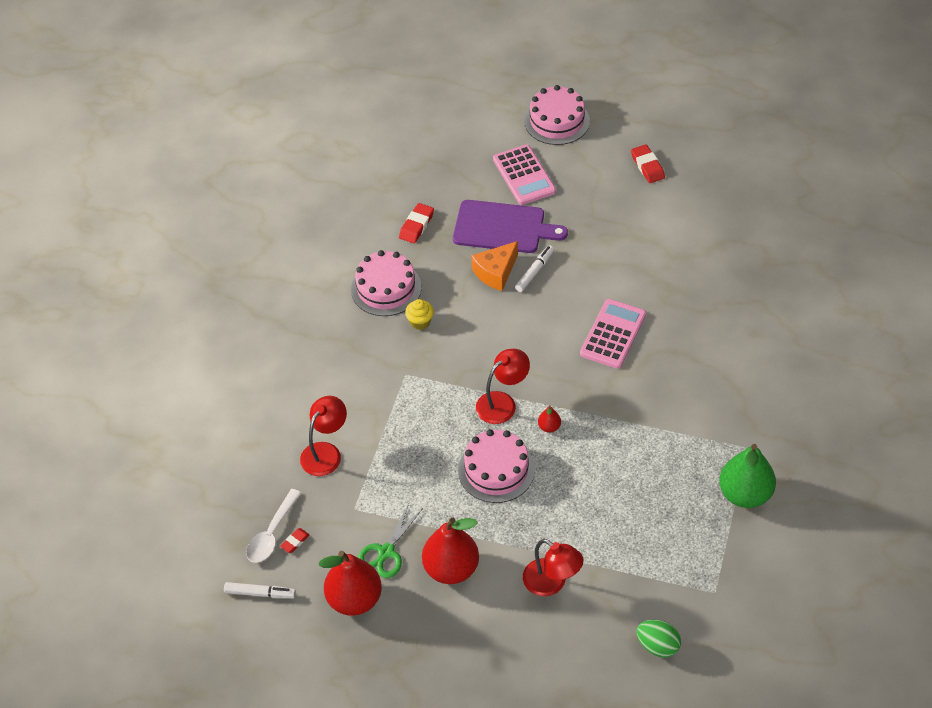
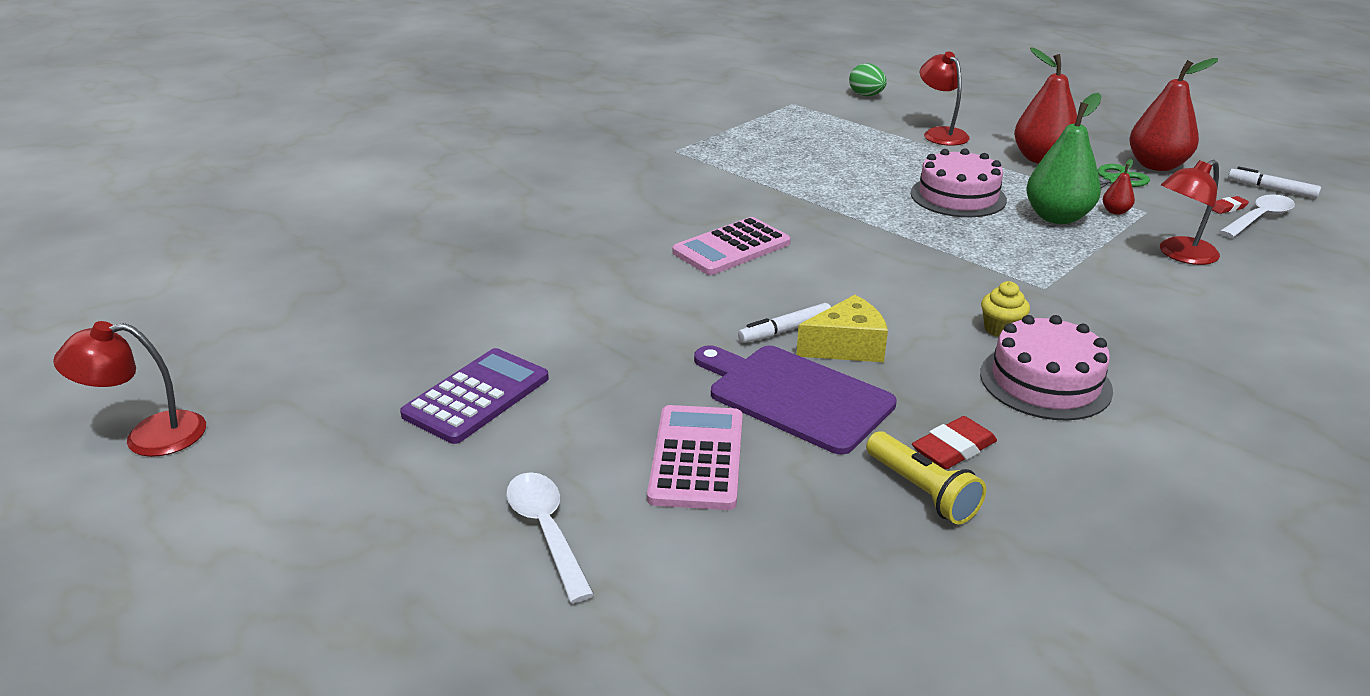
camera: 155 degrees left, 20 degrees down
orange cheese [471,241,518,291] -> yellow cheese [796,295,888,362]
red lamp [476,349,530,424] -> red lamp moved to [53,321,206,457]
pink cake [524,85,590,145] -> white spoon [506,472,594,603]
red pear [538,405,561,433] -> red pear moved to [1103,159,1135,215]
red eraser [631,144,665,183] -> purple calculator [400,348,549,444]
green pear [719,444,776,508] -> green pear moved to [1026,93,1101,224]
none -> yellow flashlight [866,431,986,525]

